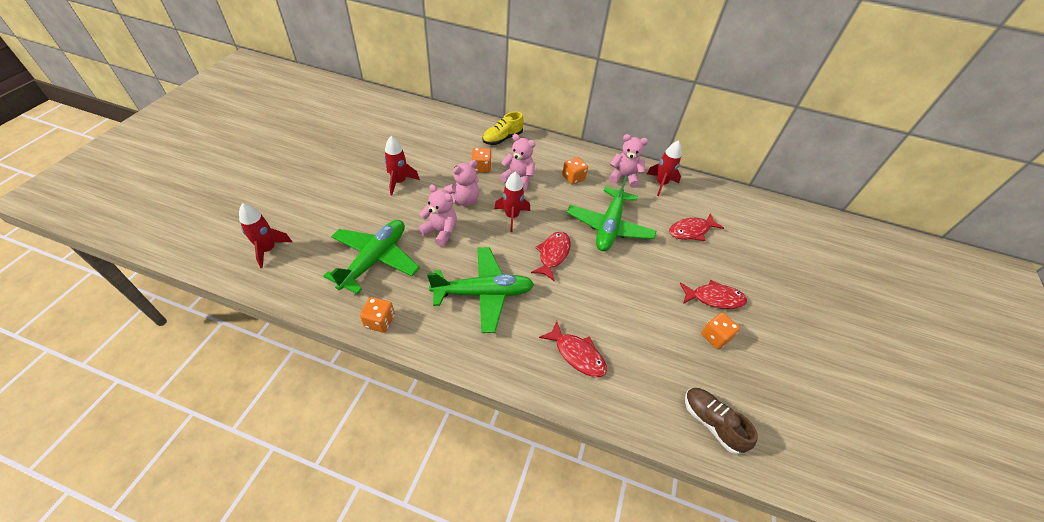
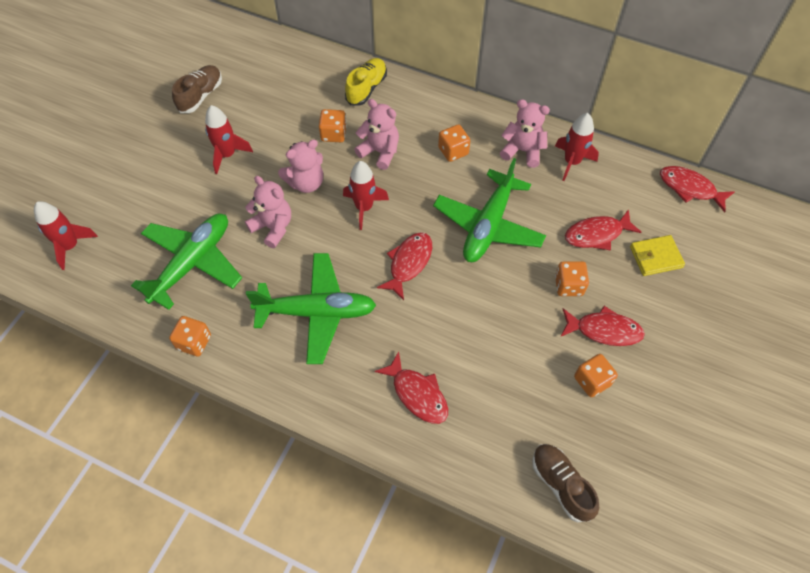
camera: 10 degrees right, 10 degrees up
yellow shoe [482,112,524,145] -> yellow shoe turned 150 degrees clockwise [345,58,387,106]
none -> brown shoe [172,65,222,113]
none -> orange dice [555,261,589,296]
none -> yellow wallet [630,235,685,276]
none -> red fish [660,166,735,212]

